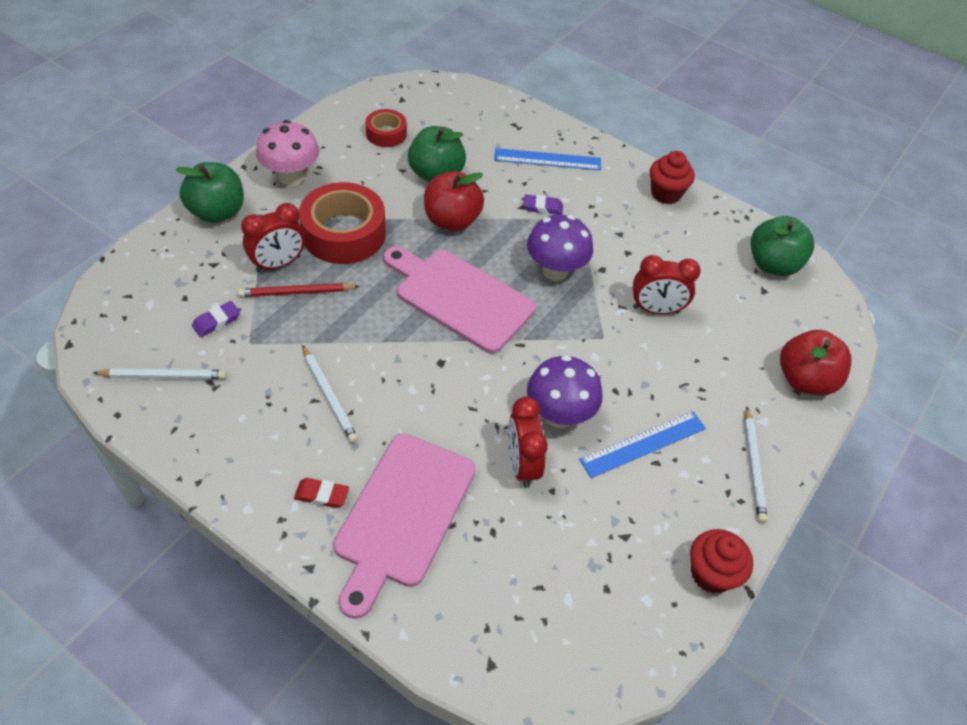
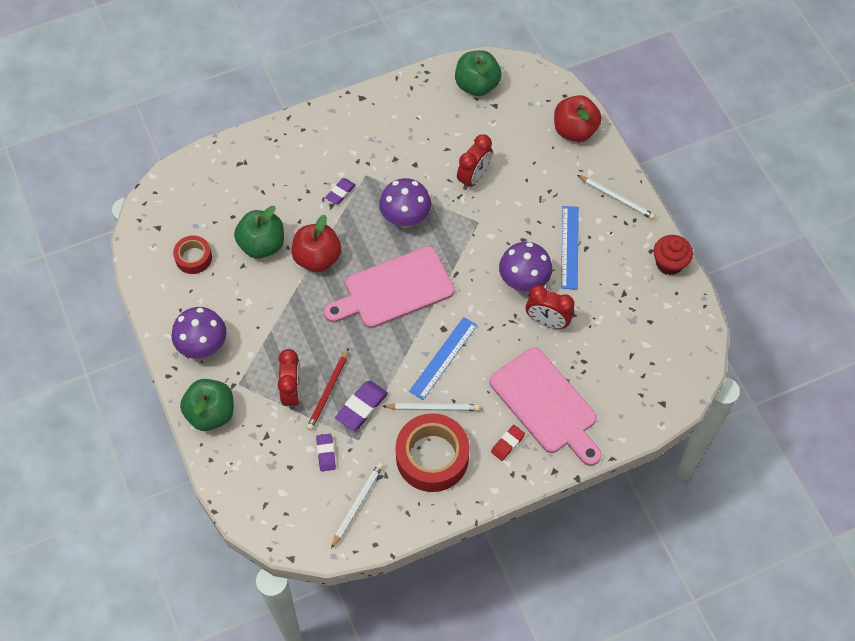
camera: 55 degrees left, 10 degrees up
pink mushroom [256,120,319,186] -> purple mushroom [172,307,226,359]
red tape [299,182,386,264] -> red tape moved to [395,413,470,492]
blue ruler [495,148,601,170] -> blue ruler moved to [409,317,477,400]
red cupcake [650,151,695,204] -> none
none -> purple eraser [335,381,388,431]

